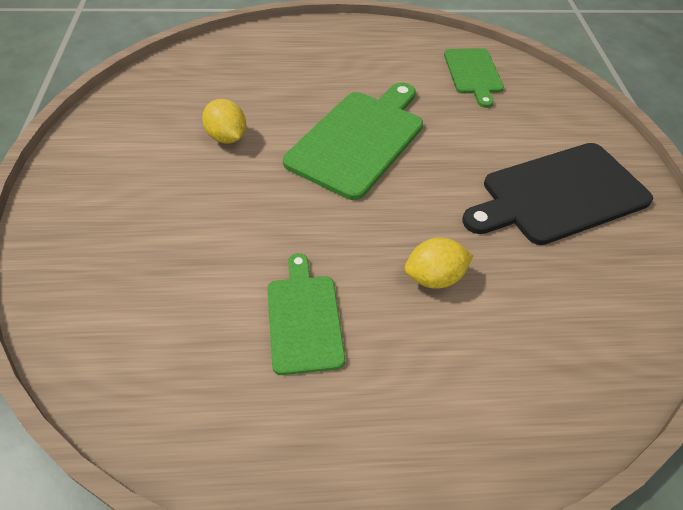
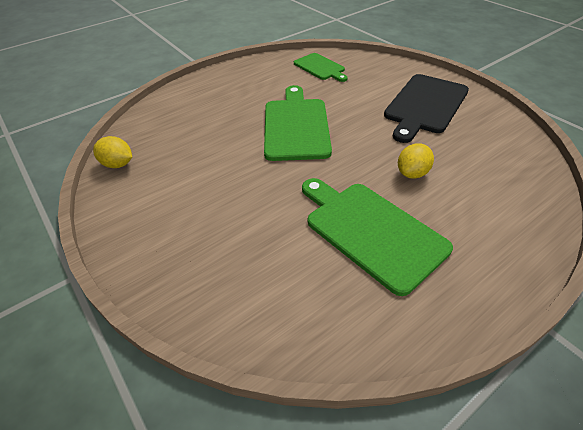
camera: 30 degrees left, 5 degrees down
yellow lemon [202,99,246,144] -> yellow lemon moved to [93,136,132,168]
green cutting board [267,253,345,375] -> green cutting board [302,178,453,296], size x1.68

